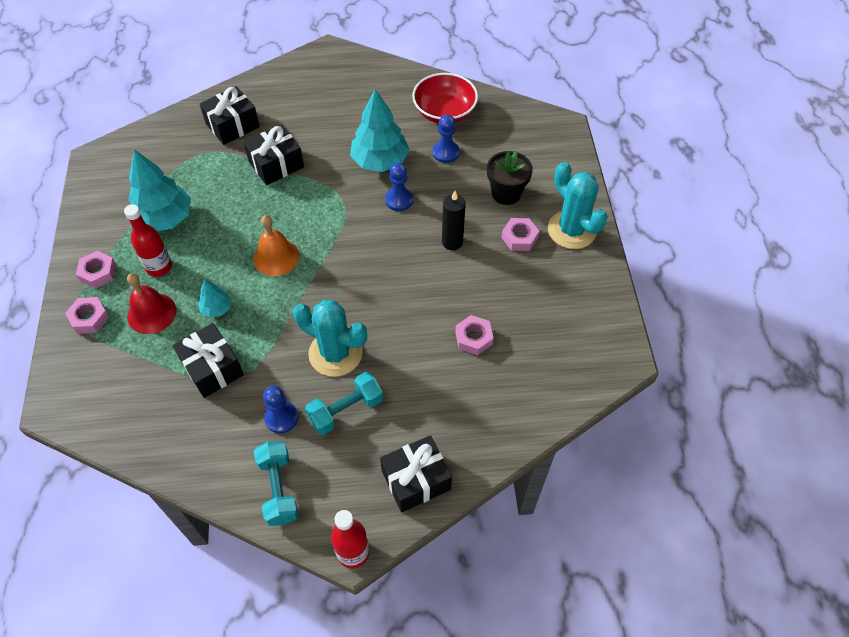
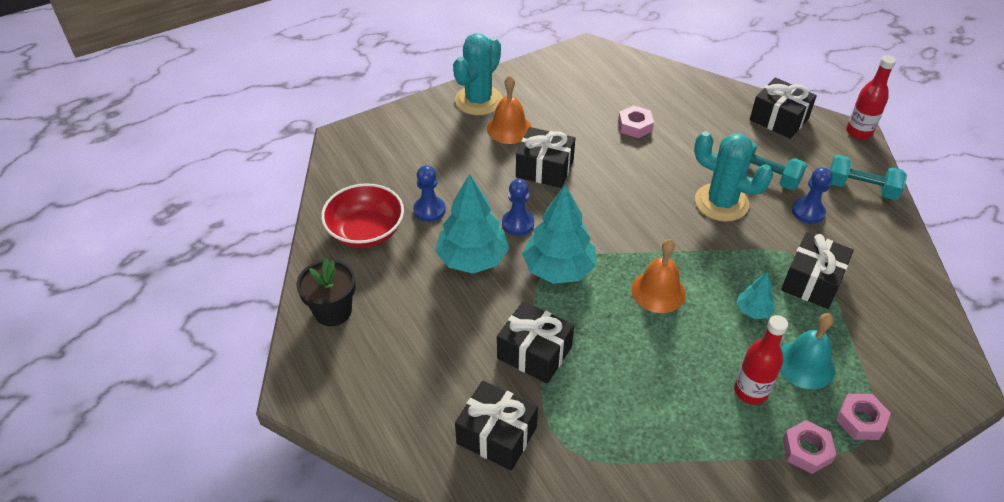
camera: 115 degrees left, 10 degrees down
red bell [127,273,176,334] -> turquoise bell [780,313,835,389]
turquoise tree [129,149,191,231] -> turquoise tree moved to [522,184,596,284]
turquoise dumbbell [254,441,299,526] -> turquoise dumbbell turned 60 degrees clockwise [829,155,907,200]
turquoise cactus [293,300,367,377] -> turquoise cactus turned 60 degrees counterclockwise [694,131,773,222]
black candle [442,191,466,250] -> black gift [516,127,575,188]
black flower pot [487,151,533,205] -> black flower pot moved to [296,258,356,326]
pink nut [501,218,539,251] -> orange bell [487,75,532,144]

